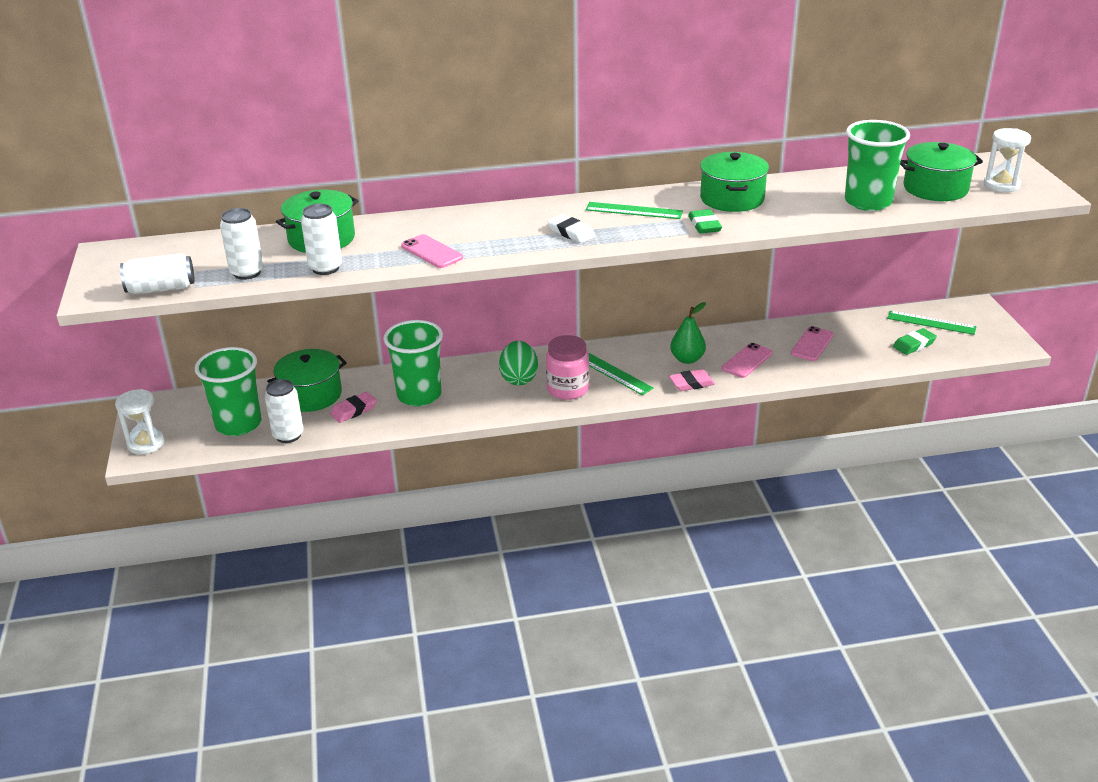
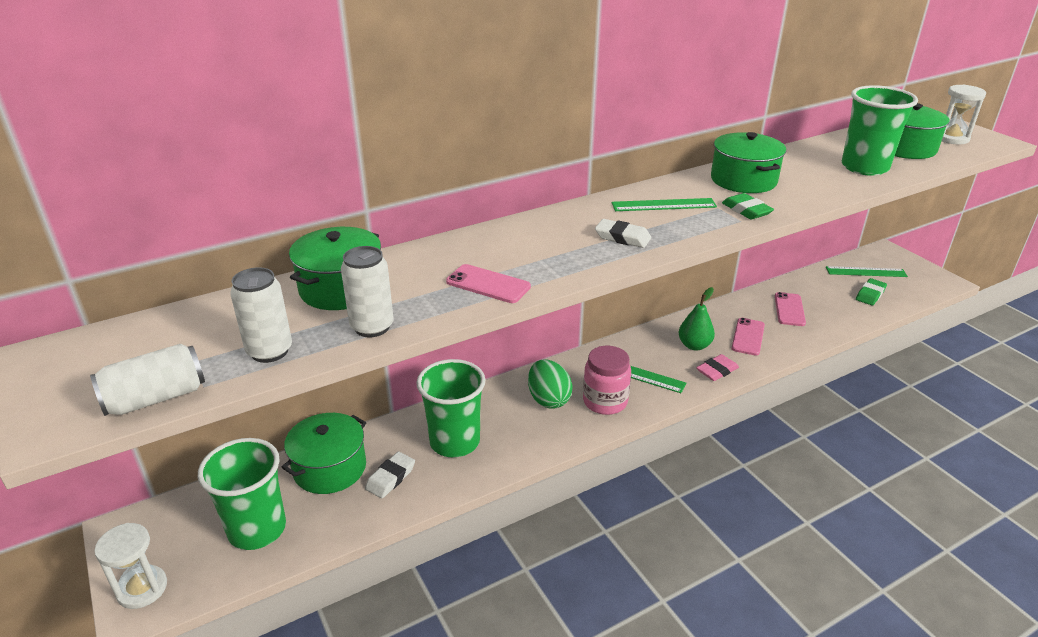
camera: 20 degrees left, 0 degrees up
white can [265,379,304,443] -> none
pink eraser [330,392,377,423] -> white eraser [365,452,415,498]

